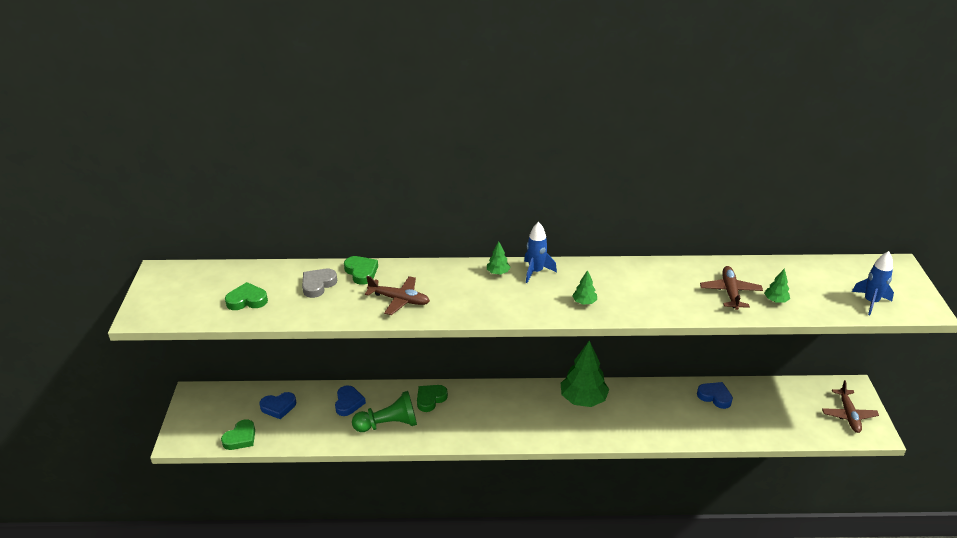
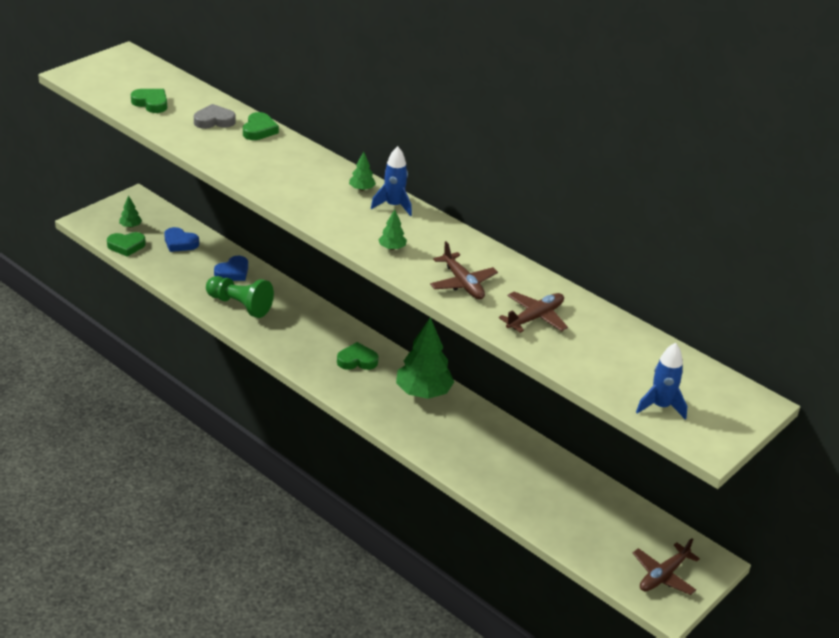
camera: 40 degrees right, 0 degrees up
brown plane [365,276,430,315] -> brown plane moved to [430,241,498,300]
green heart [417,385,448,412] -> green heart moved to [337,342,379,370]
blue heart [697,382,733,409] -> none
green tree [764,268,790,303] -> green tree moved to [119,195,142,228]

